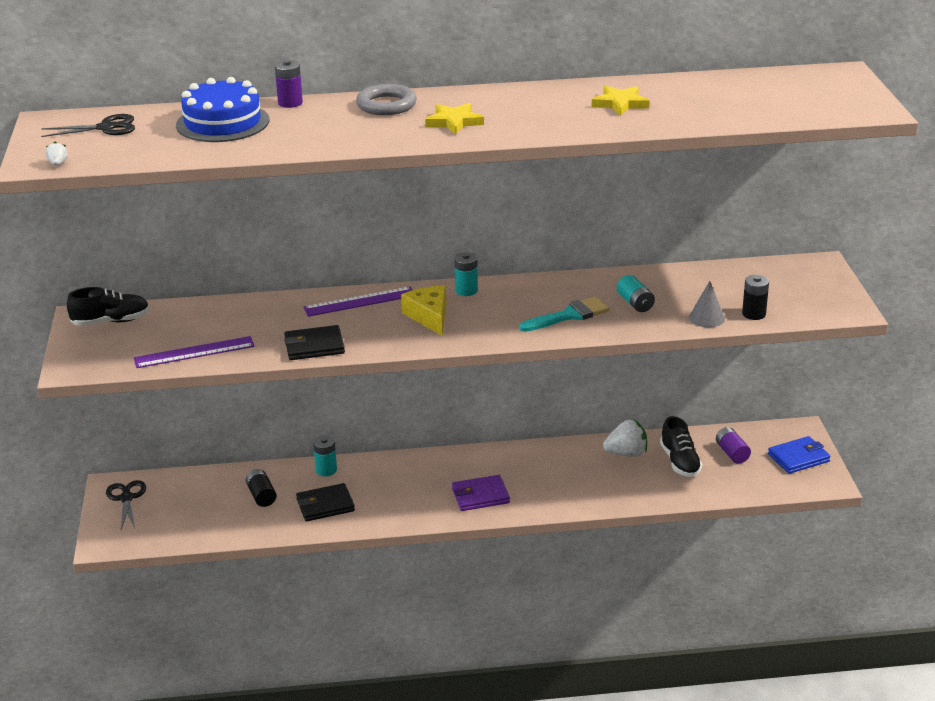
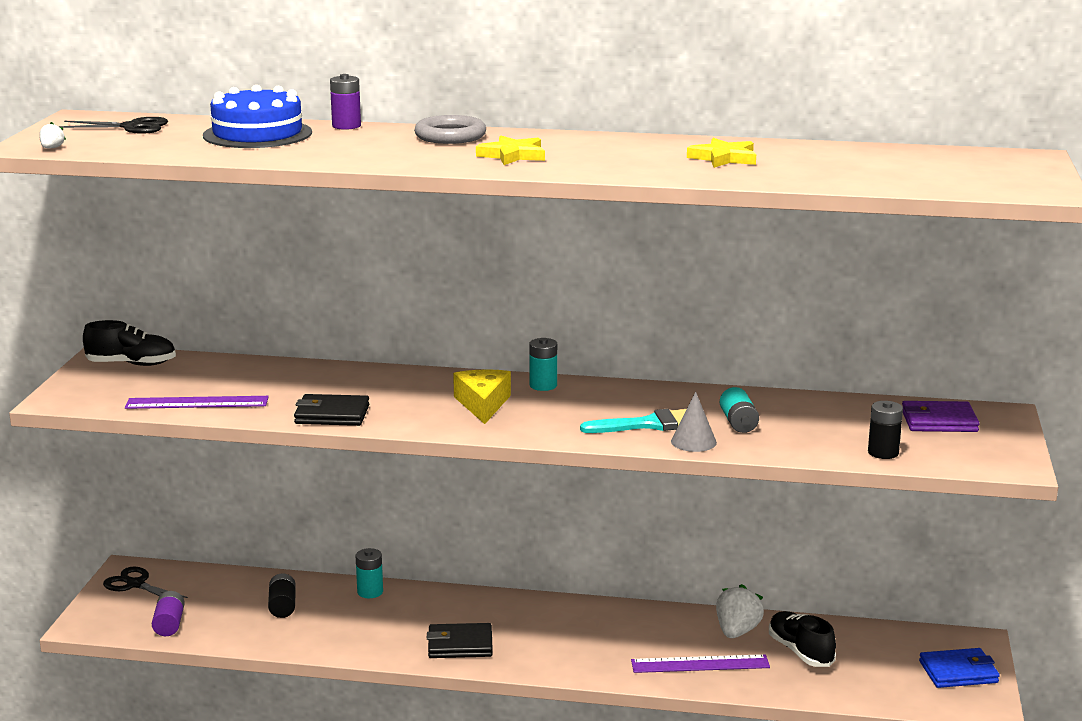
camera: 15 degrees right, 10 degrees down
black scissors [106,480,146,529] -> black scissors turned 60 degrees counterclockwise [103,567,188,598]
black wallet [296,483,355,521] -> black wallet moved to [427,623,493,658]
purple ruler [303,286,413,317] -> purple ruler moved to [631,654,770,673]
purple wallet [452,475,510,511] -> purple wallet moved to [902,401,980,432]
white strawberry [603,419,647,457] -> white strawberry turned 75 degrees counterclockwise [716,584,764,638]
black shoe [660,416,702,477] -> black shoe turned 150 degrees clockwise [769,611,836,667]
grey cone [689,281,725,327] -> grey cone moved to [671,392,717,452]
purple battery [716,427,751,464] -> purple battery moved to [152,591,185,636]

